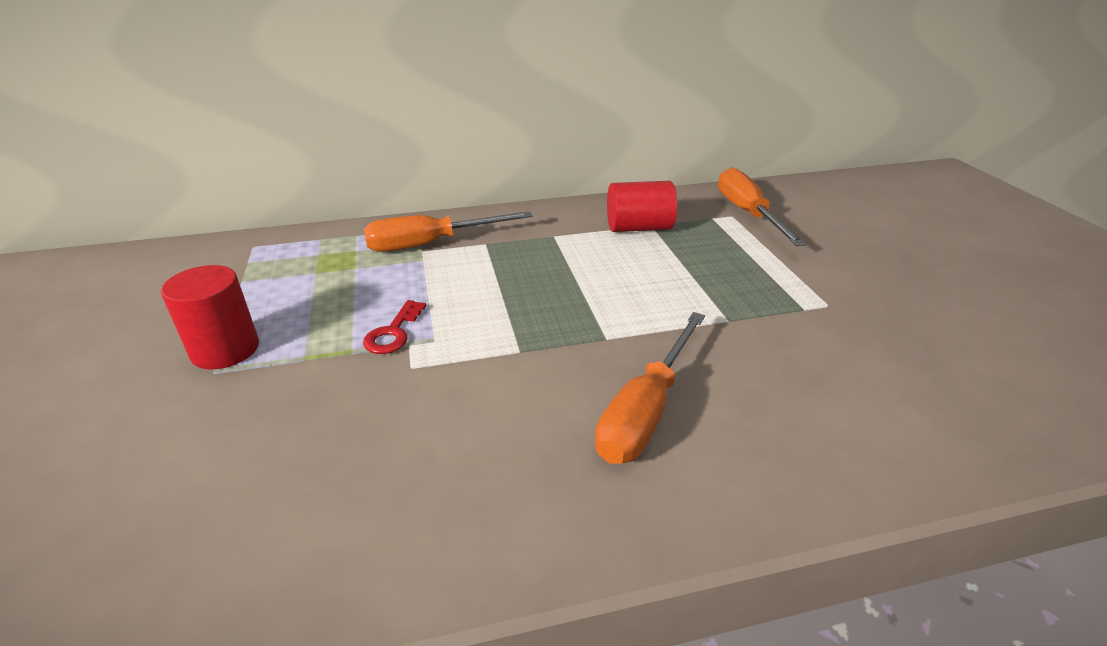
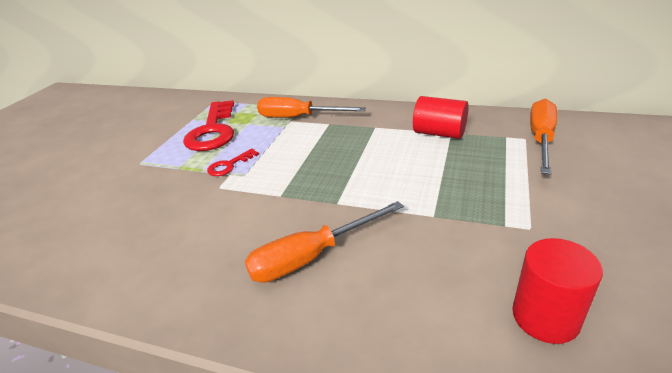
camera: 35 degrees right, 0 degrees up
red cylinder [161,265,259,370] -> red cylinder moved to [512,238,603,344]
none -> red key [183,100,234,151]

